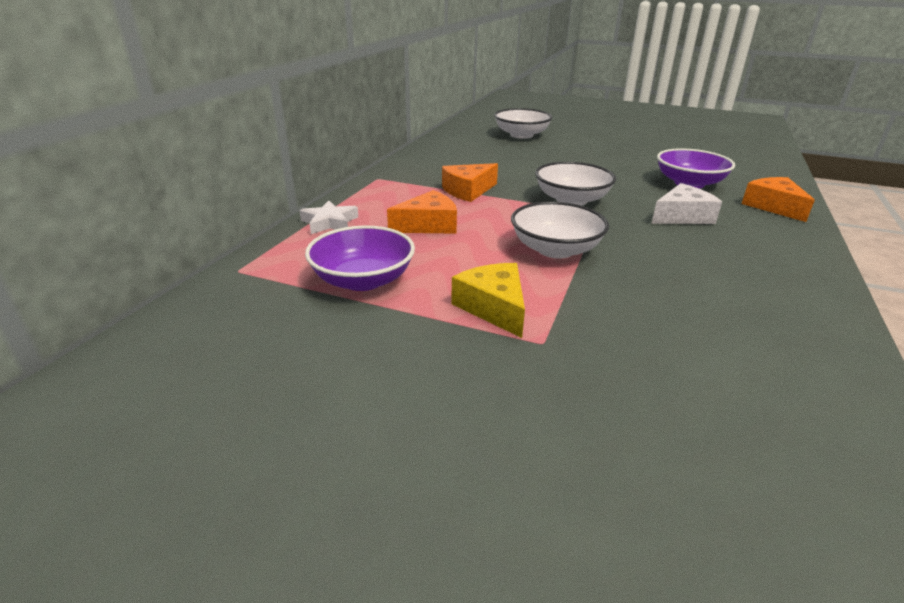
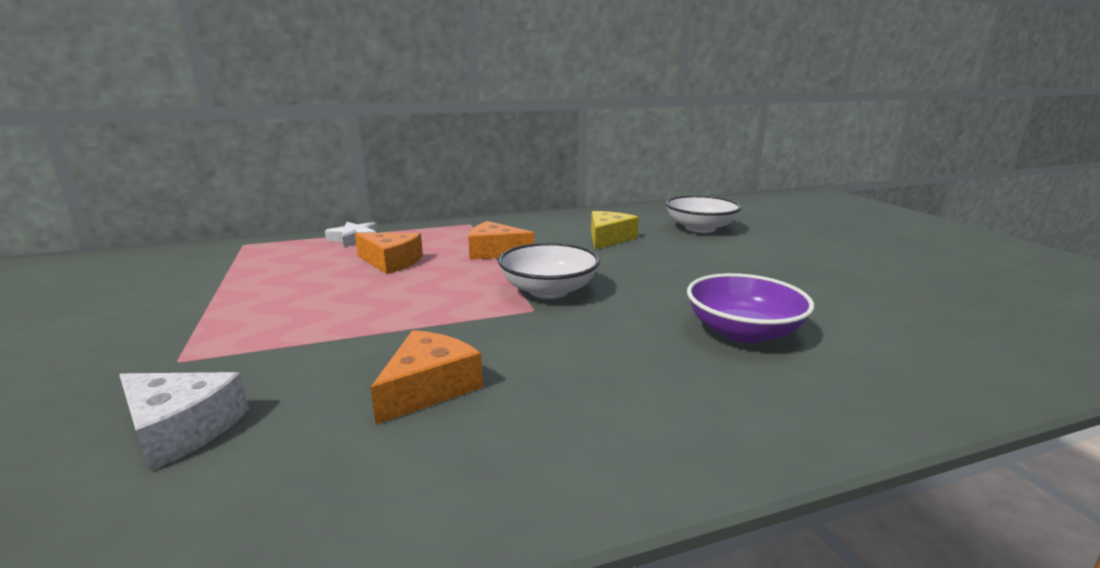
camera: 50 degrees right, 10 degrees down
purple bowl [305,225,415,291] -> none
yellow cheese [451,263,525,338] -> yellow cheese moved to [591,211,639,250]
white bowl [511,202,609,258] -> none
white cheese [651,183,722,224] -> white cheese moved to [119,372,249,471]
orange cheese [742,177,815,222] -> orange cheese moved to [370,330,483,425]

